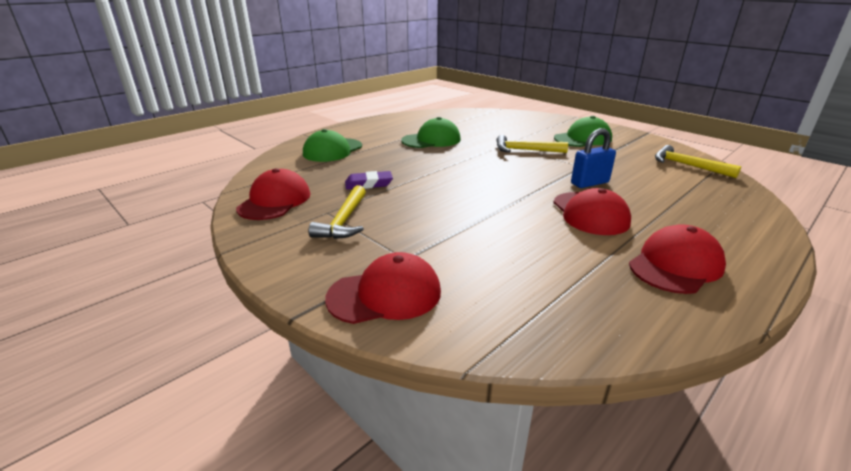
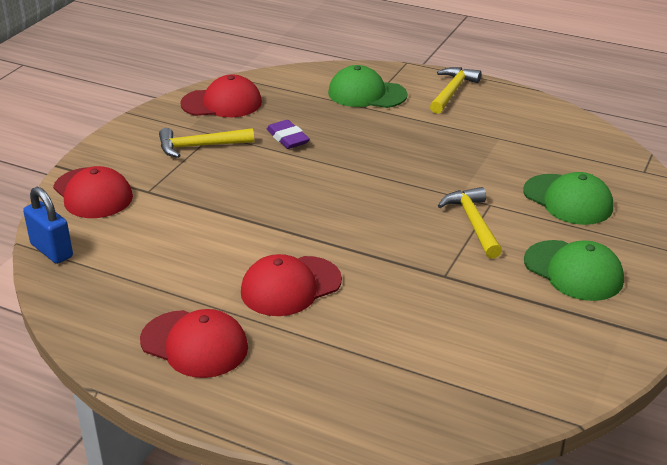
camera: 70 degrees right, 5 degrees up
green cap [401,117,461,148] -> green cap moved to [523,172,613,225]
blue padlock [571,128,616,188] -> blue padlock moved to [23,187,73,264]
yellow hammer [655,145,741,178] -> yellow hammer moved to [430,67,481,114]

